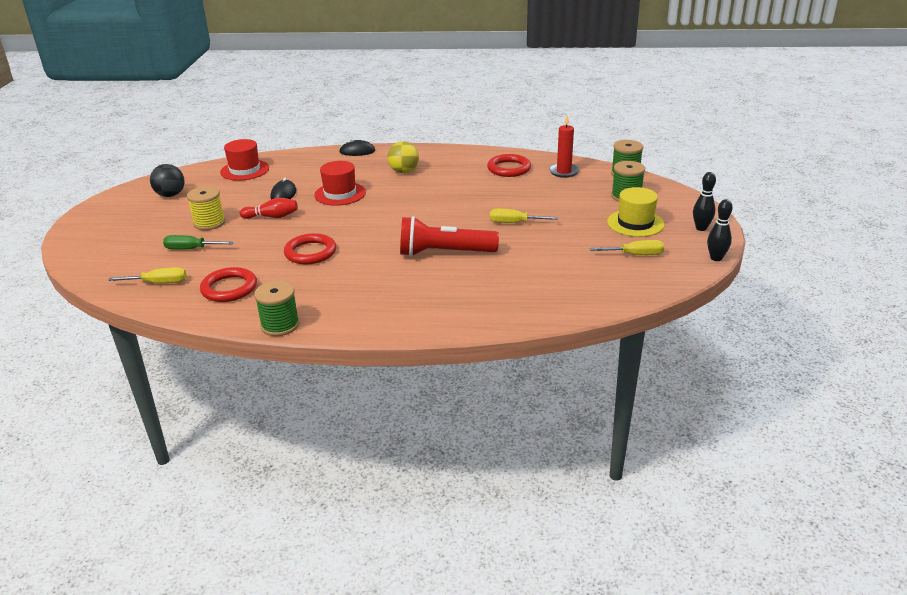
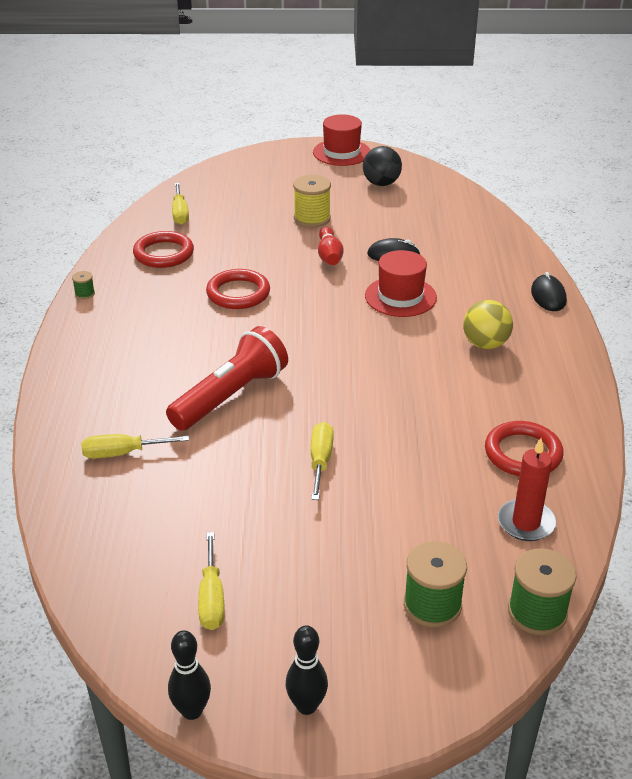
camera: 85 degrees right, 5 degrees up
green screwdriver [163,235,234,250] -> none
red hat [220,139,269,181] -> red hat moved to [313,114,370,166]
green spool [254,281,300,336] -> green spool [72,271,95,299], size x0.48
red flashlight [400,216,499,257] -> red flashlight turned 45 degrees clockwise [166,326,288,431]
yellow hat [607,187,664,237] -> none
none -> yellow screwdriver [81,434,189,459]

